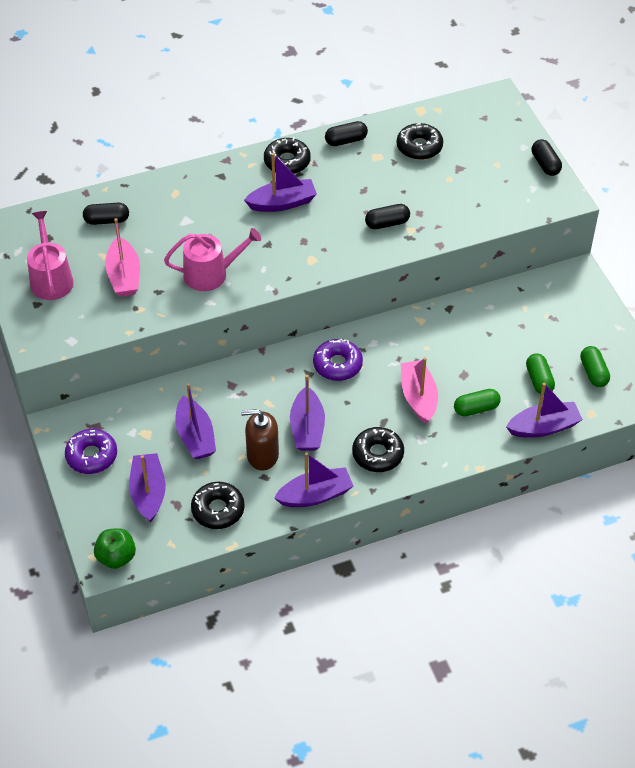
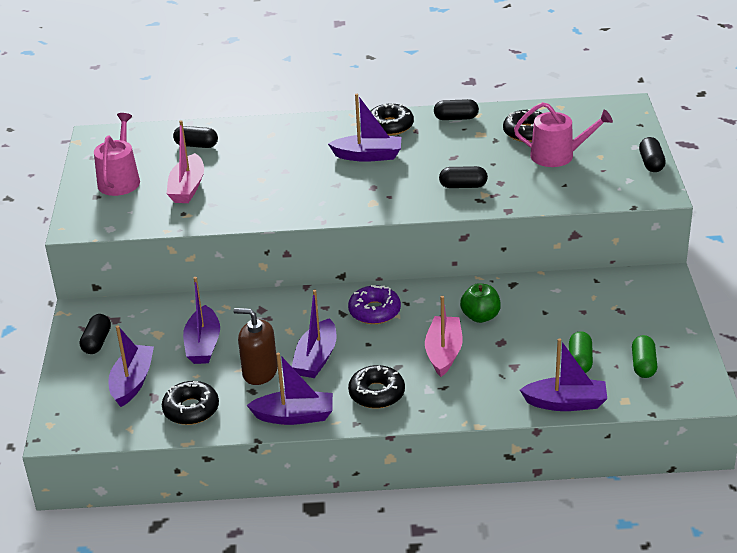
camera: 20 degrees right, 15 degrees down
purple donut [65,429,117,474] -> black capsule [80,314,111,354]
green apple [94,528,136,569] -> green apple moved to [460,283,501,323]
pink watering can [164,228,261,291] -> pink watering can moved to [514,102,613,167]
green capsule [454,389,501,416] -> none

